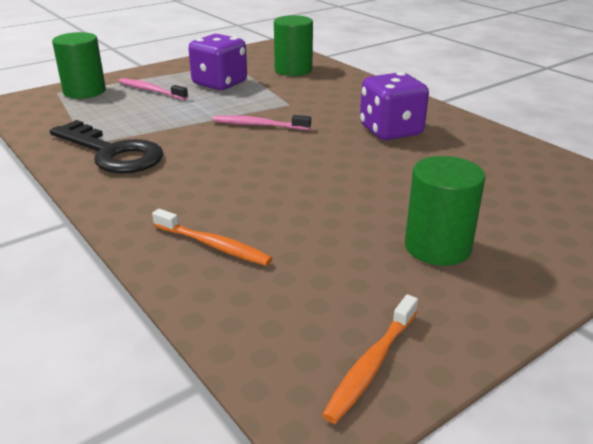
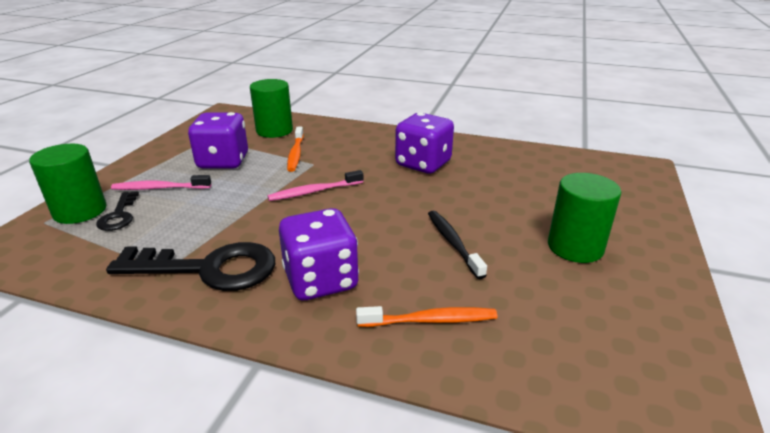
camera: 35 degrees left, 0 degrees up
orange toothbrush [322,295,418,424] -> orange toothbrush moved to [287,127,304,172]
none -> black key [96,192,139,231]
none -> purple dice [279,208,359,300]
none -> black toothbrush [428,211,487,279]

